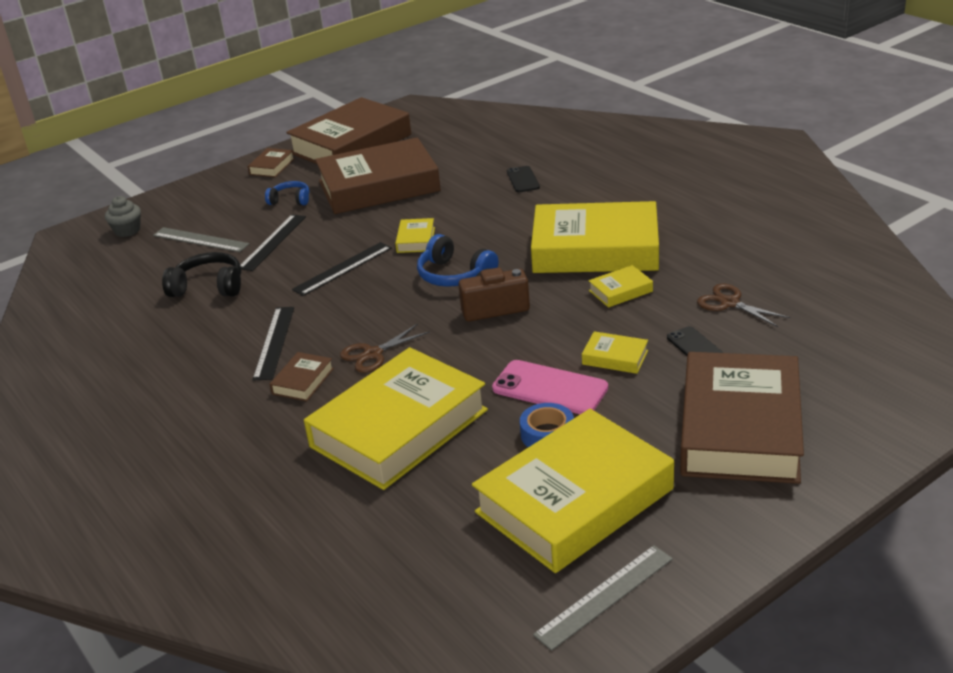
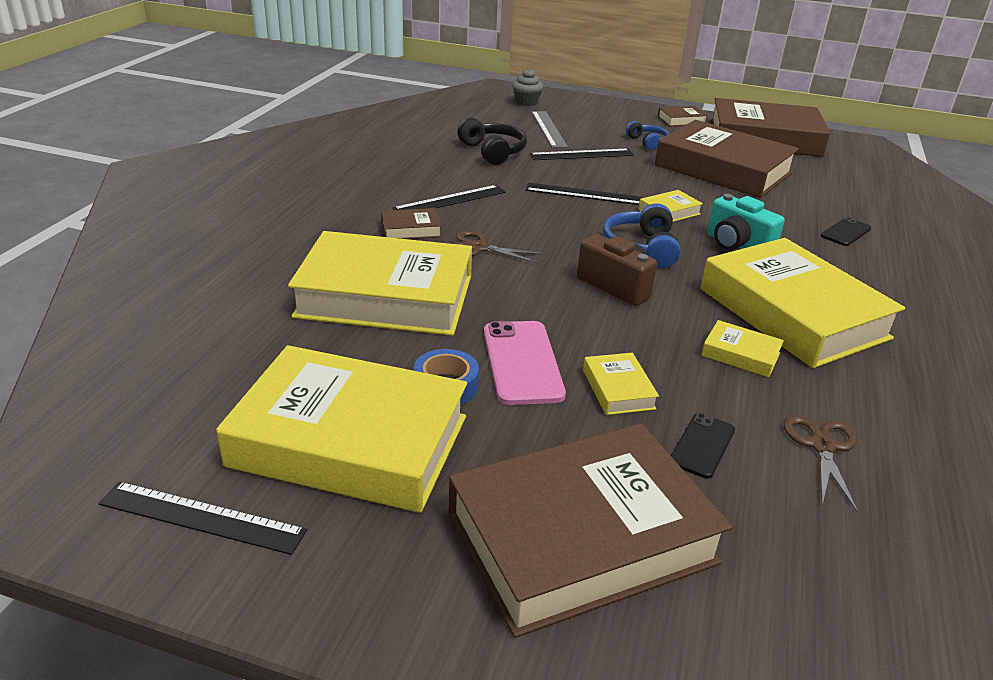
camera: 50 degrees right, 0 degrees up
grey ruler [533,545,673,651] -> black ruler [98,481,307,555]
none -> turquoise camera [707,194,785,250]

